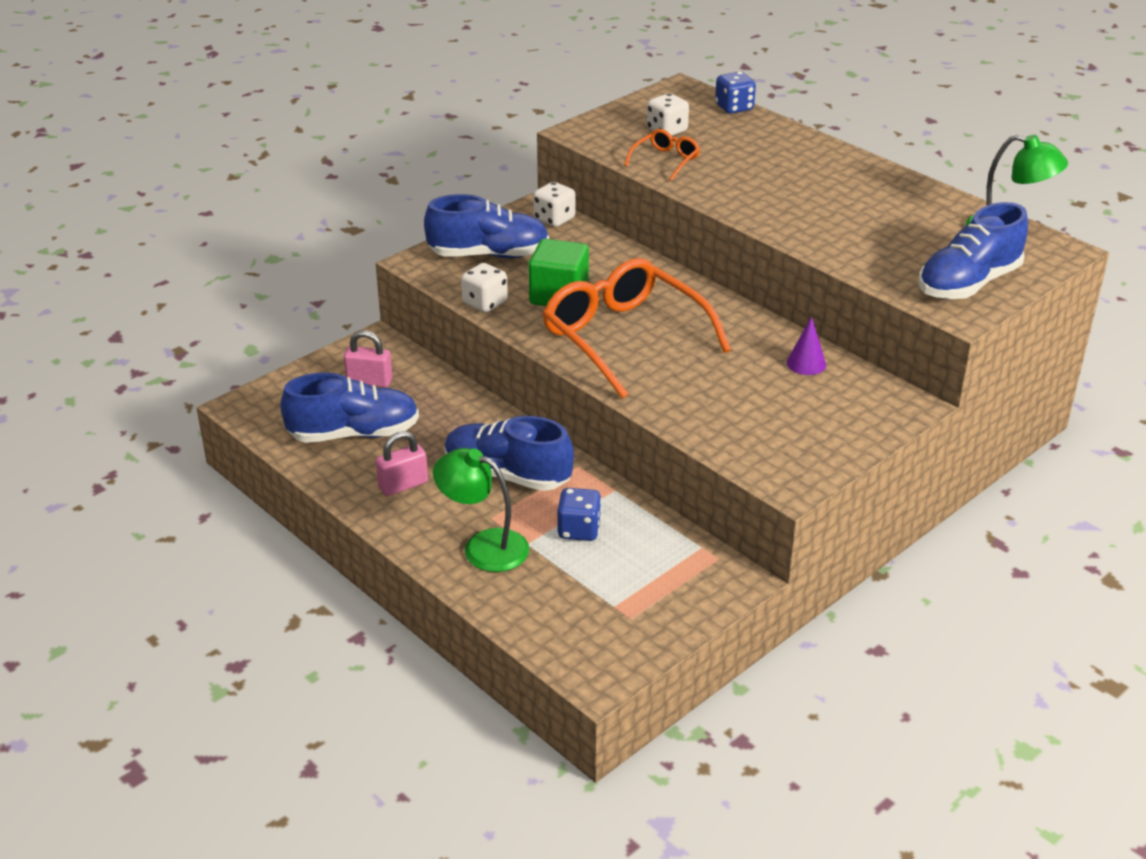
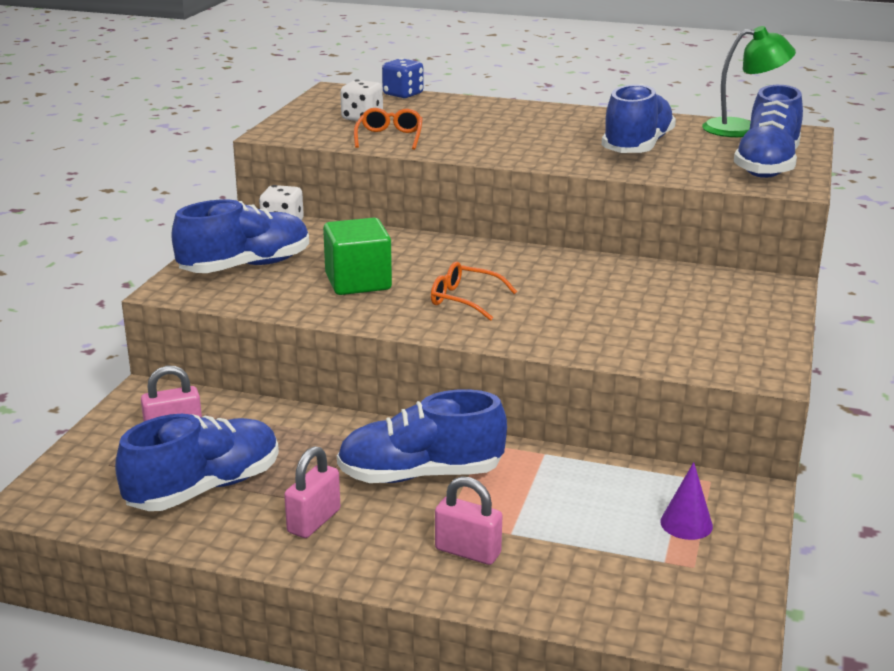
camera: 30 degrees left, 10 degrees down
green lamp [433,448,529,572] -> pink padlock [435,476,502,565]
white dice [461,263,508,313] -> none
orange glasses [543,258,731,399] -> orange glasses [431,262,517,321], size x0.45
blue dice [557,488,602,541] -> none
purple cone [787,317,826,375] -> purple cone moved to [660,462,713,540]
none -> blue shoe [602,84,676,153]

